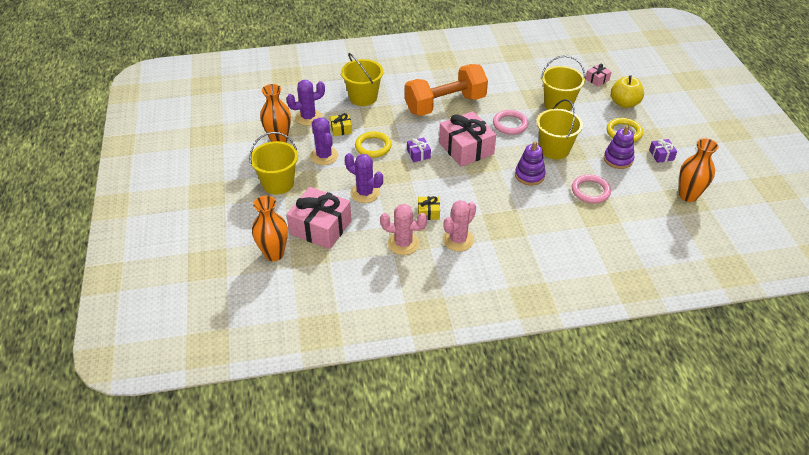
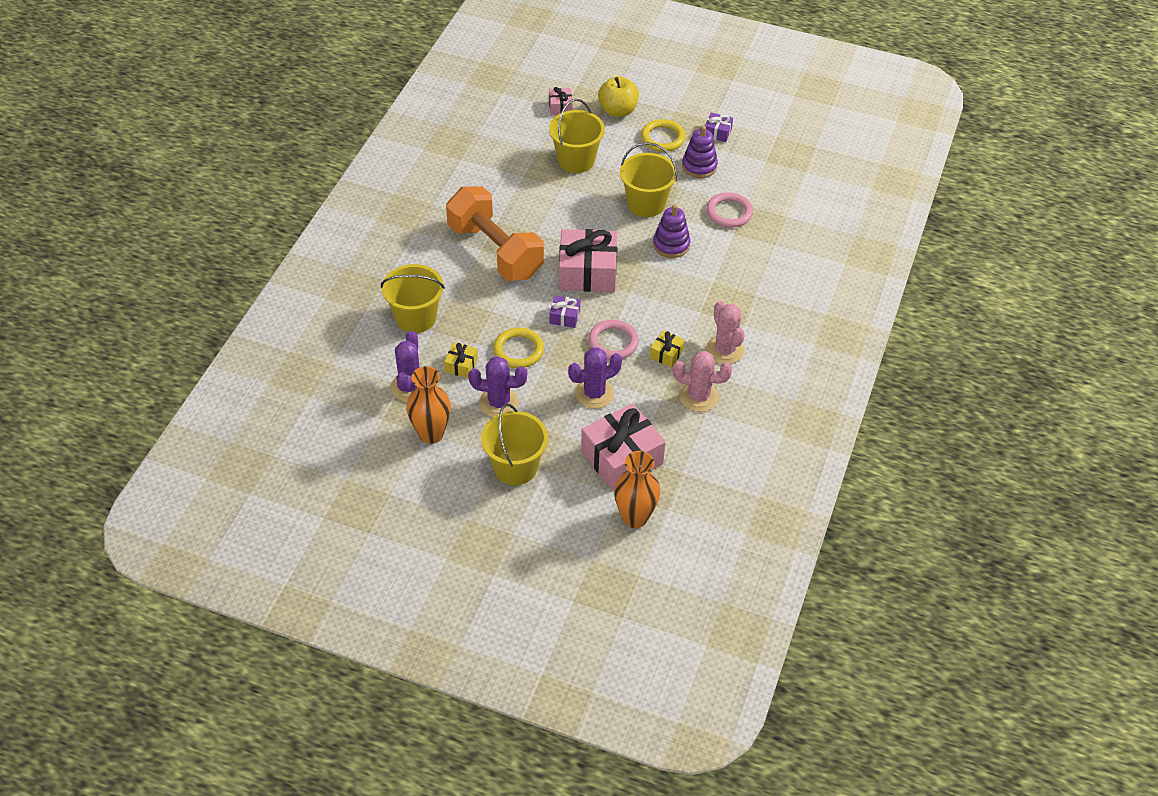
camera: 60 degrees left, 5 degrees up
pink cactus [380,204,427,255] -> pink cactus turned 60 degrees clockwise [673,351,732,412]
orange dumbbell [405,64,488,116] -> orange dumbbell turned 45 degrees counterclockwise [446,186,544,281]
pink ring [493,110,528,135] -> pink ring moved to [588,320,639,360]
orange vase [679,138,719,202] -> none

